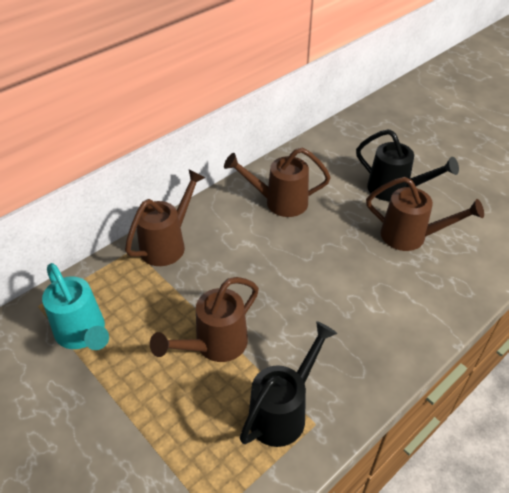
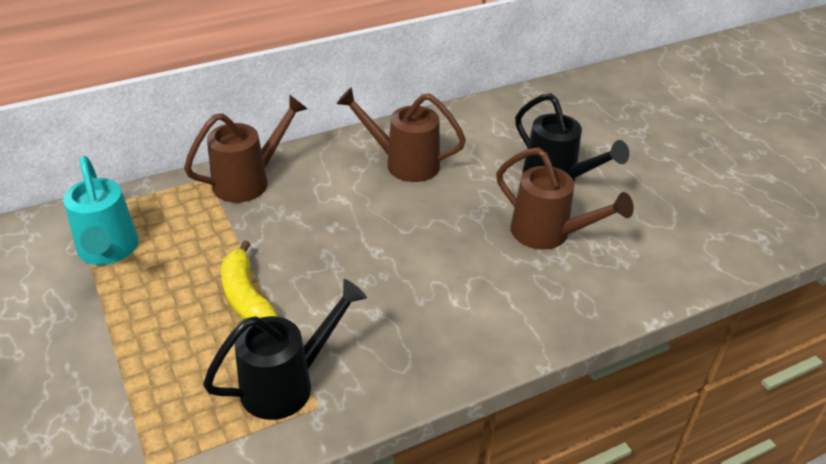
camera: 15 degrees right, 5 degrees down
brown watering can [150,277,259,362] -> yellow banana [221,240,278,319]

